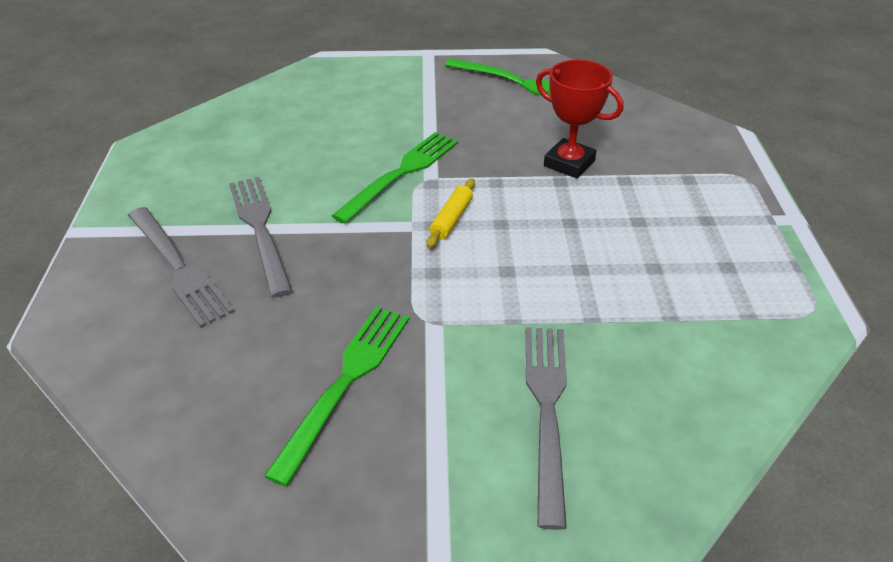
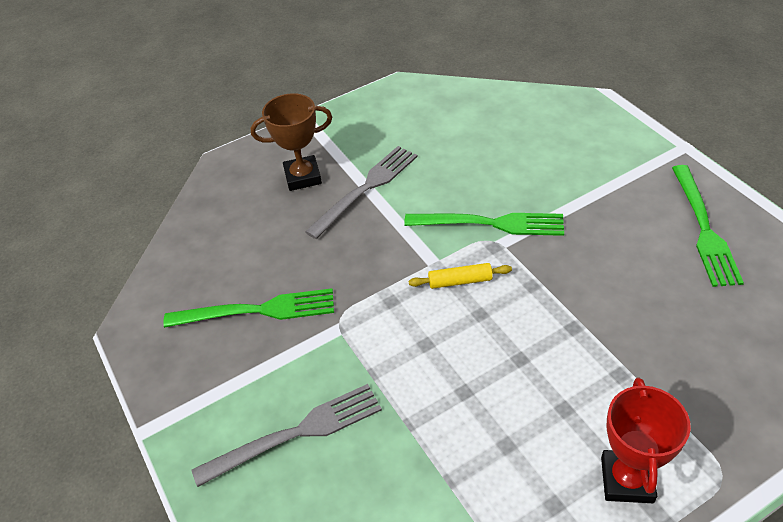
camera: 65 degrees right, 5 degrees up
grey fork [128,207,235,328] -> brown trophy [251,93,332,191]
red trophy [536,60,623,178] -> red trophy moved to [601,378,691,503]

